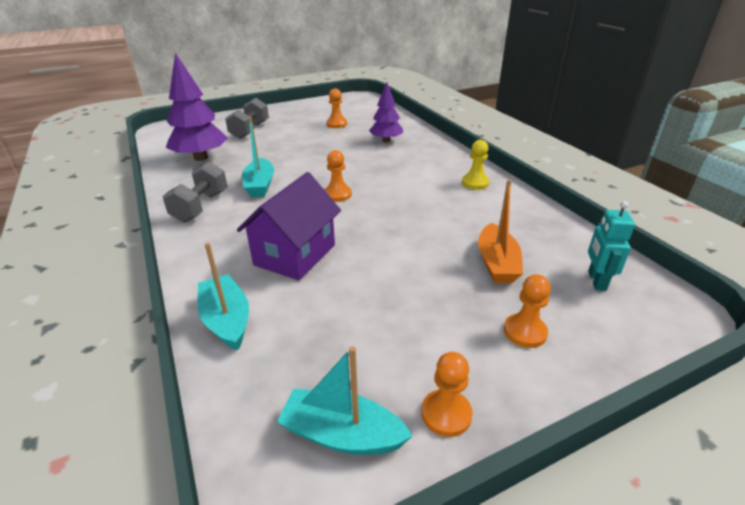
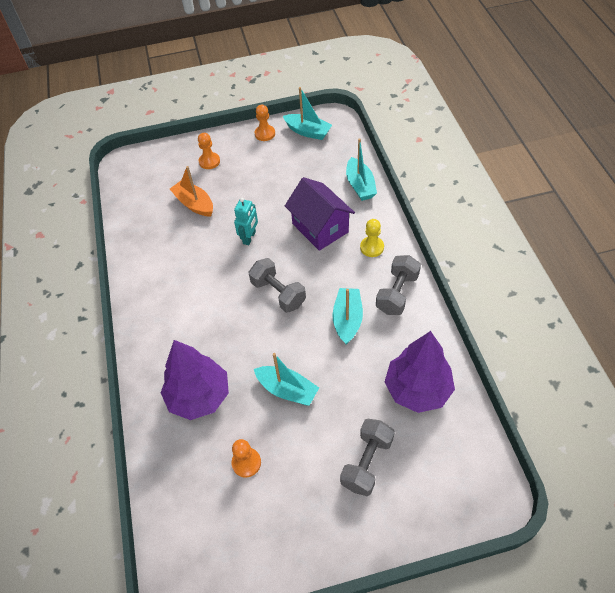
camera: 165 degrees left, 20 degrees up
purple house [237,172,341,280] -> purple house turned 75 degrees counterclockwise [285,177,355,251]
orange pawn [325,150,352,202] -> grey dumbbell [249,258,306,313]
purple tree [369,82,403,143] -> purple tree [161,340,229,420], size x1.60
yellow pawn [462,140,489,190] -> yellow pawn moved to [360,219,384,257]
orange boat [478,180,523,283] -> orange boat turned 60 degrees counterclockwise [170,166,213,217]
turquoise robot [588,201,635,291] -> turquoise robot moved to [234,198,258,245]
none -> turquoise boat [254,353,319,406]

